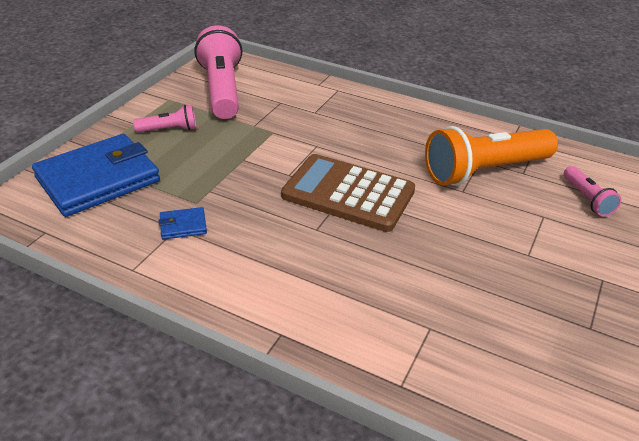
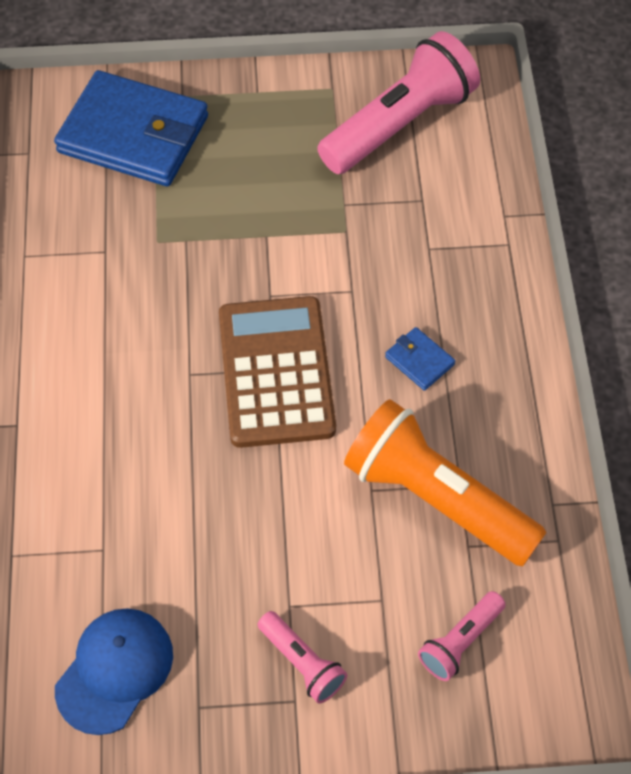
camera: 60 degrees right, 20 degrees up
pink flashlight [133,105,196,132] -> pink flashlight moved to [258,611,347,704]
blue wallet [159,207,207,240] -> blue wallet moved to [385,327,455,391]
none -> blue cap [55,608,173,735]

